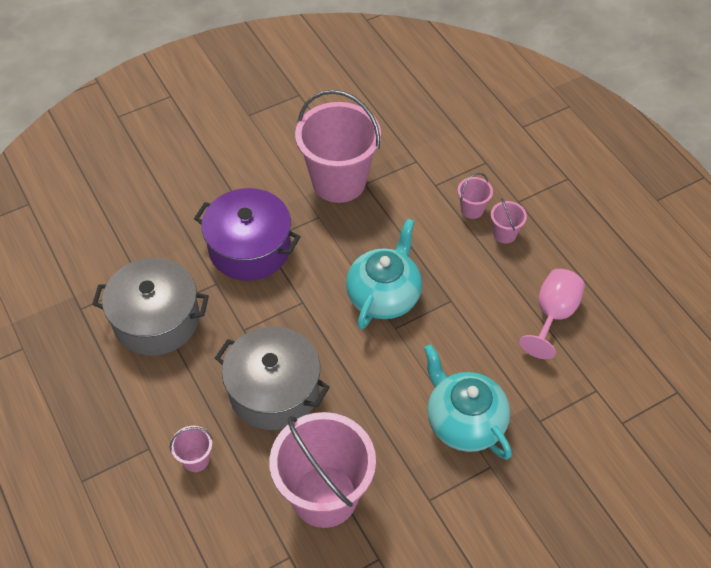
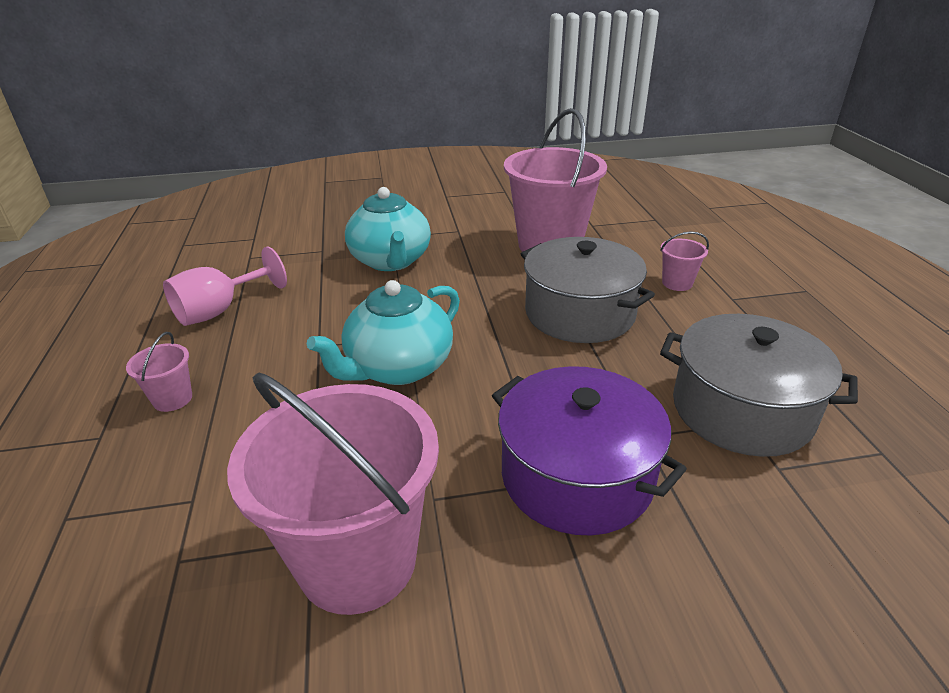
camera: 160 degrees left, 20 degrees down
pink bucket [457,173,493,219] -> none

